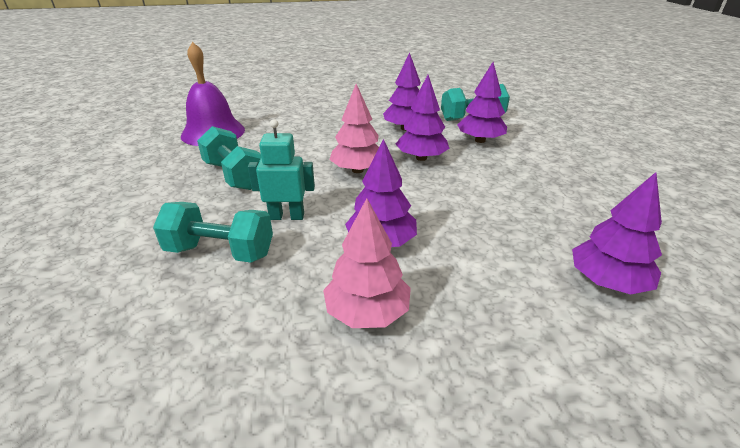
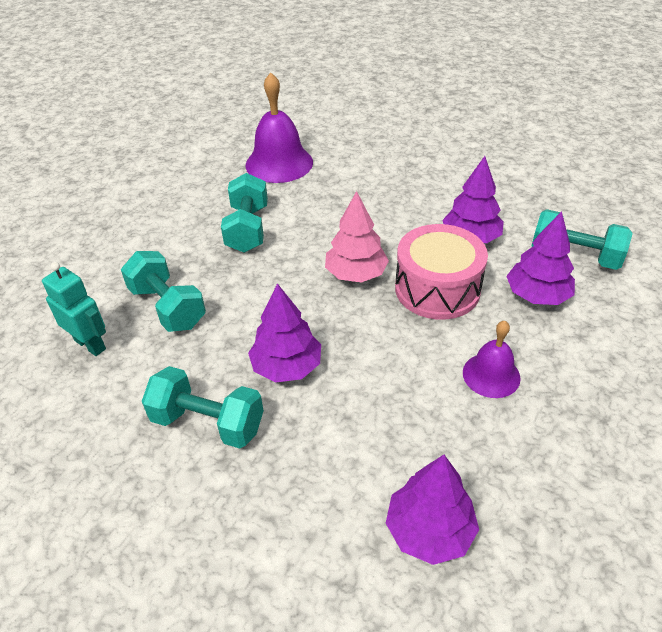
camera: 40 degrees right, 10 degrees up
turquoise robot [248,119,315,220] -> turquoise robot moved to [42,262,106,356]
pink tree [323,198,411,328] -> turquoise dumbbell [142,366,264,449]
purple tree [396,75,449,161] -> pink drum [395,224,488,320]
none -> purple bell [463,321,521,398]

